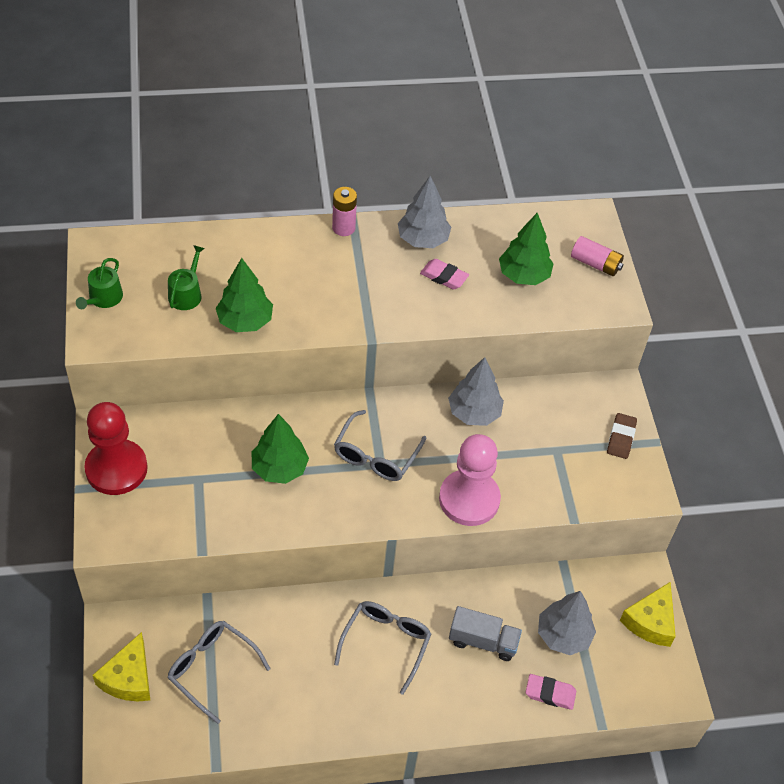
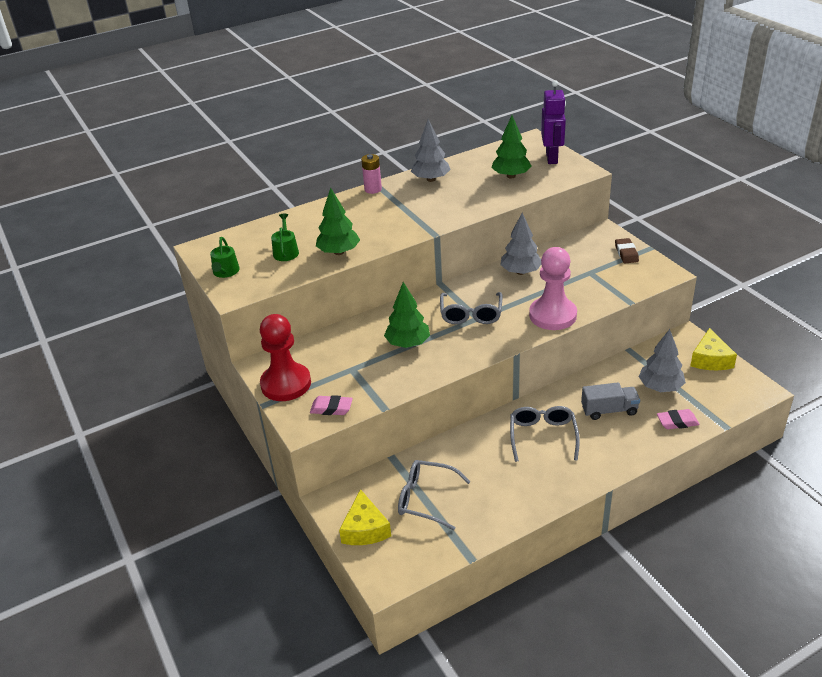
camera: 15 degrees left, 15 degrees down
pink eraser [420,259,469,290] -> pink eraser moved to [310,395,353,415]
pink battery [571,236,624,276] -> purple robot [541,80,566,164]

